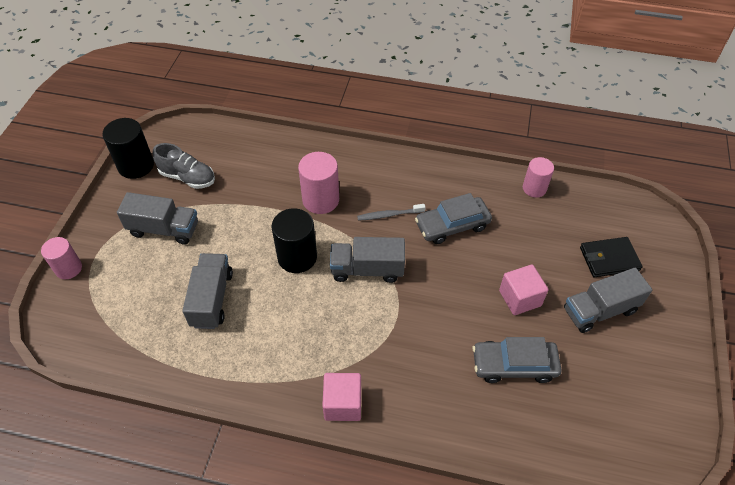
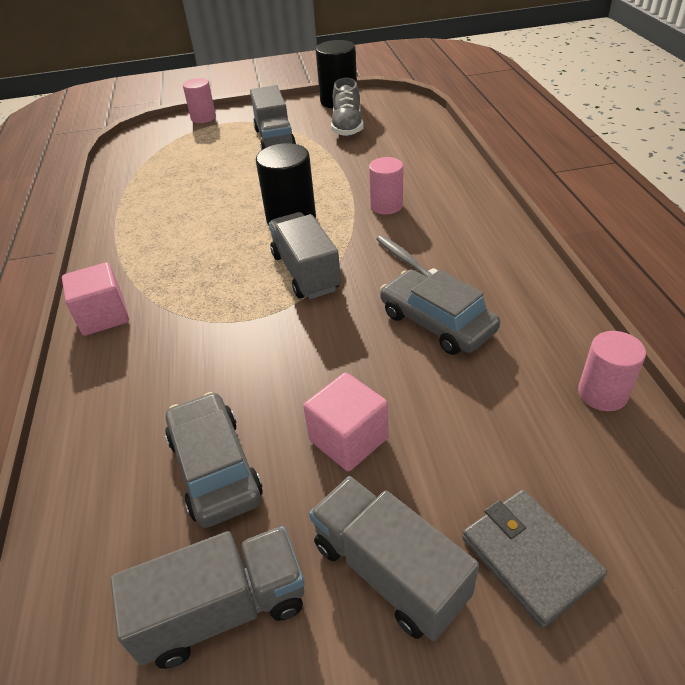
camera: 70 degrees right, 10 degrees down
grey truck [182,253,233,329] -> grey truck moved to [111,526,304,669]
pink cylinder [298,152,339,214] -> pink cylinder [369,157,403,215], size x0.66
black wallet [580,237,643,277] -> grey wallet [462,490,607,628]

